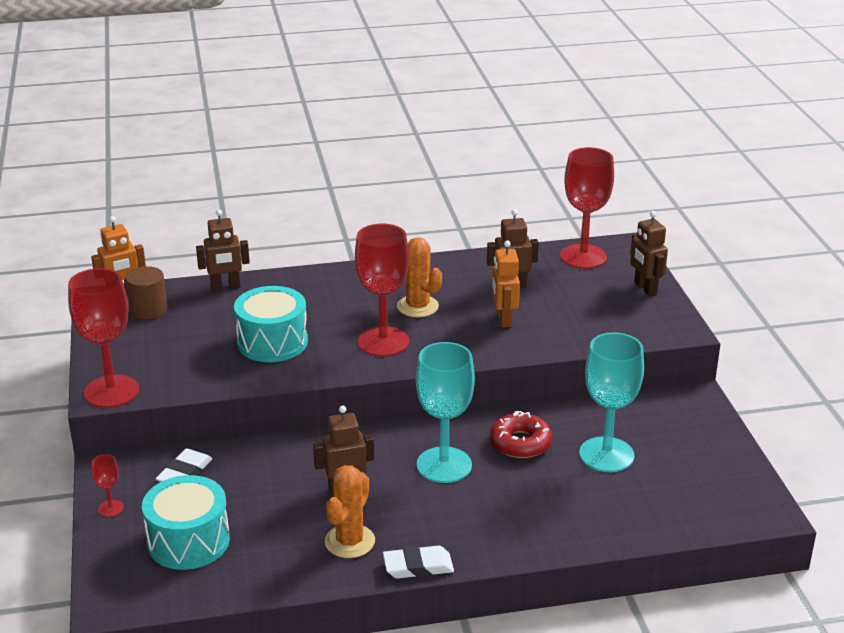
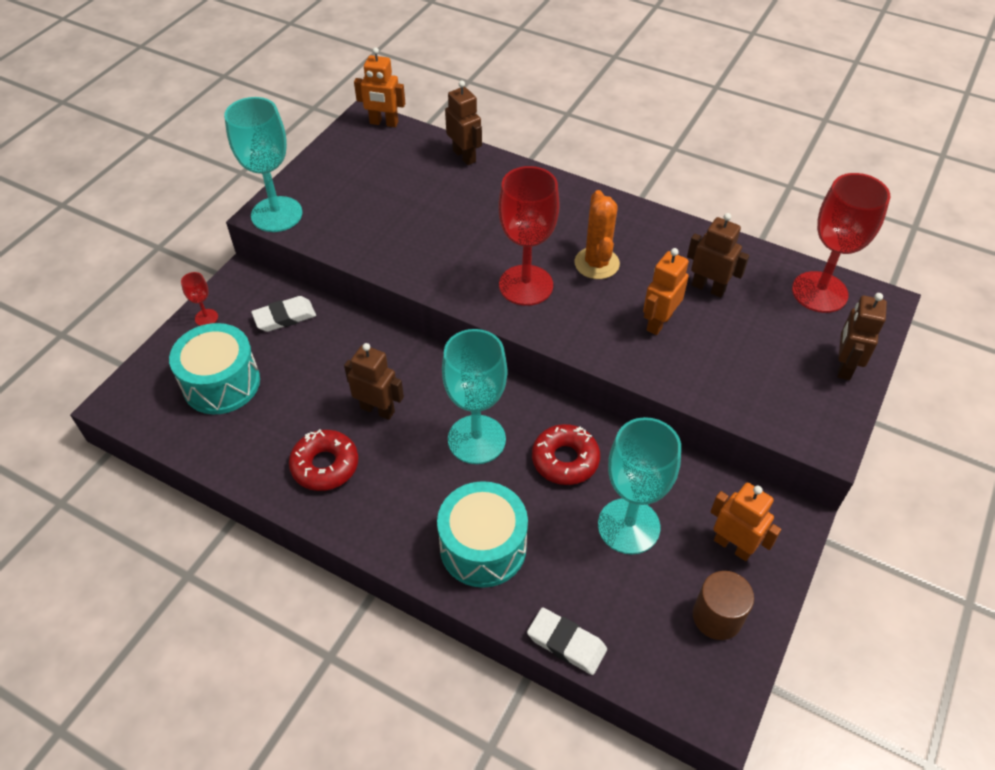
camera: 40 degrees right, 20 degrees up
red goblet [68,268,139,408] -> turquoise goblet [224,97,302,232]
brown cylinder [125,266,167,320] -> brown cylinder moved to [693,571,754,640]
brown robot [196,209,250,291] -> brown robot turned 150 degrees counterclockwise [445,81,482,165]
turquoise drum [234,286,308,362] -> turquoise drum moved to [437,481,528,588]
orange cactus [325,465,375,558] -> red donut [289,429,358,491]
white eraser [383,546,454,579] -> white eraser moved to [527,607,607,675]
none -> orange robot [710,483,781,561]

